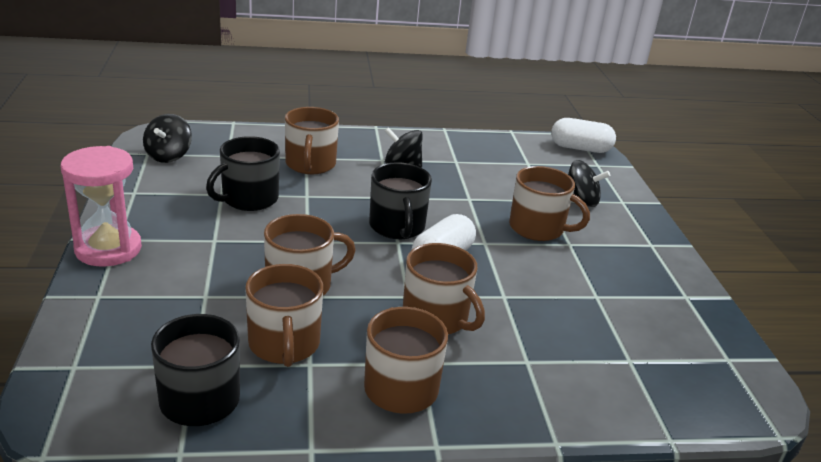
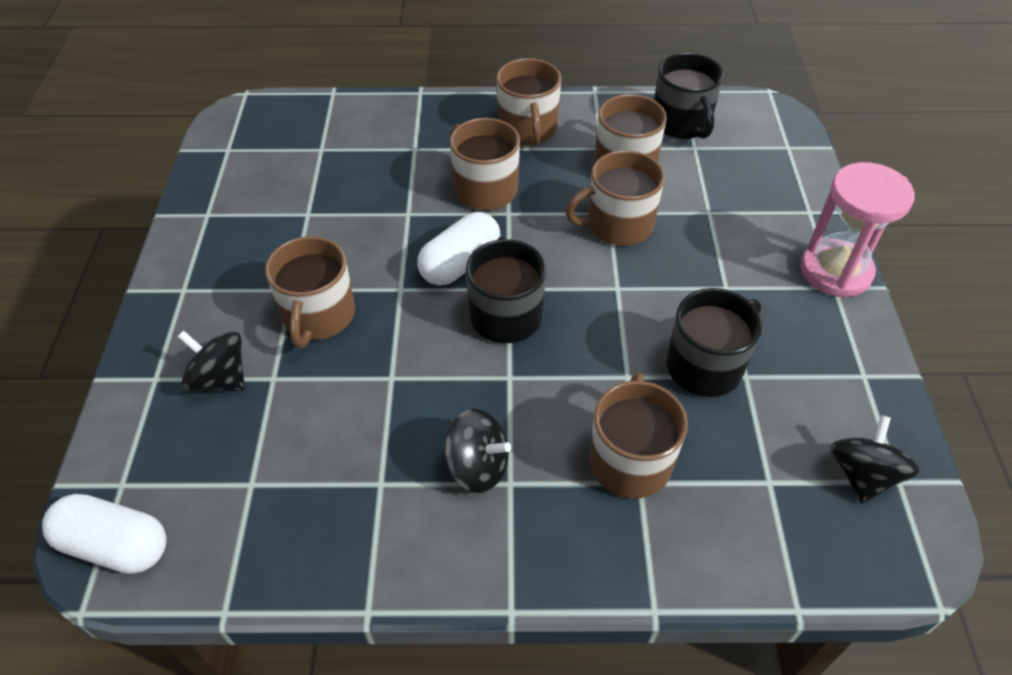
camera: 170 degrees left, 20 degrees up
brown mug [509,166,590,241] -> brown mug turned 120 degrees counterclockwise [265,236,355,348]

